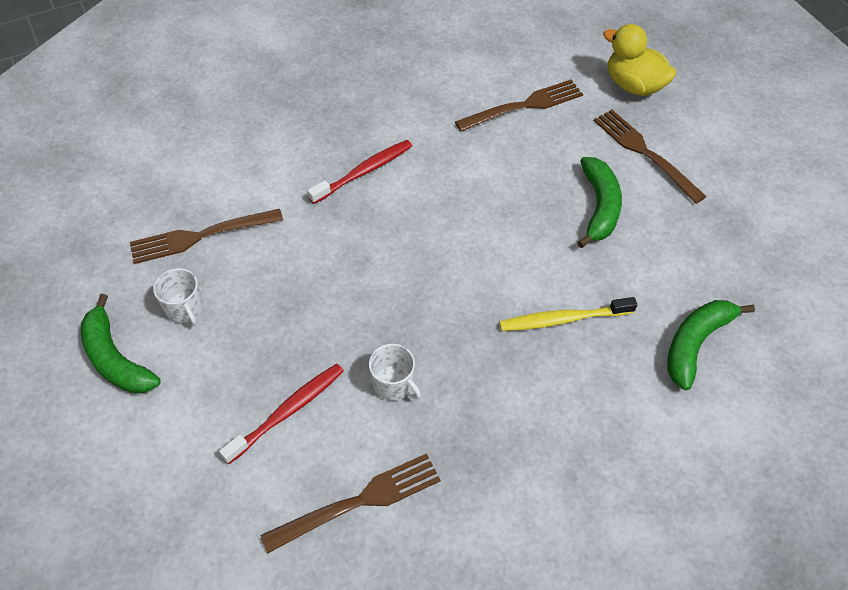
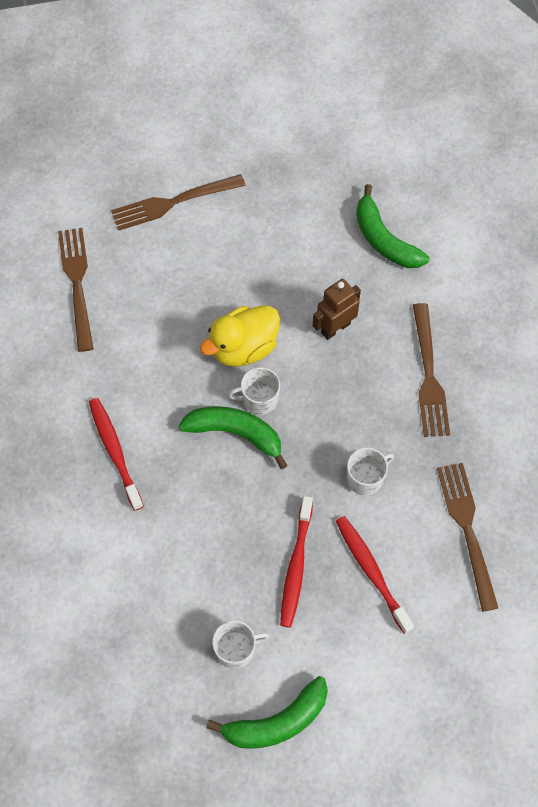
camera: 75 degrees left, 10 degrees up
brown fork [130,209,283,264] -> brown fork moved to [413,303,450,437]
yellow toothbrush [499,297,637,331] -> brown robot [313,279,361,340]
green banana [577,157,622,248] -> green banana moved to [179,406,288,469]
yellow duck [603,24,676,96] -> yellow duck moved to [200,306,280,366]
none -> white mug [228,367,280,415]
none -> red toothbrush [280,496,313,628]

